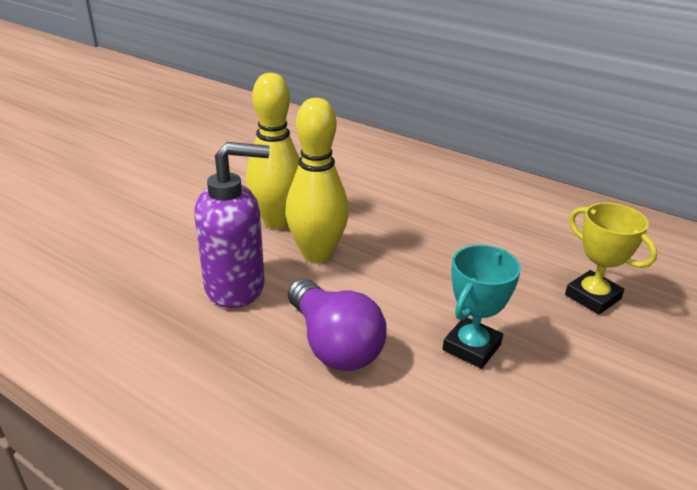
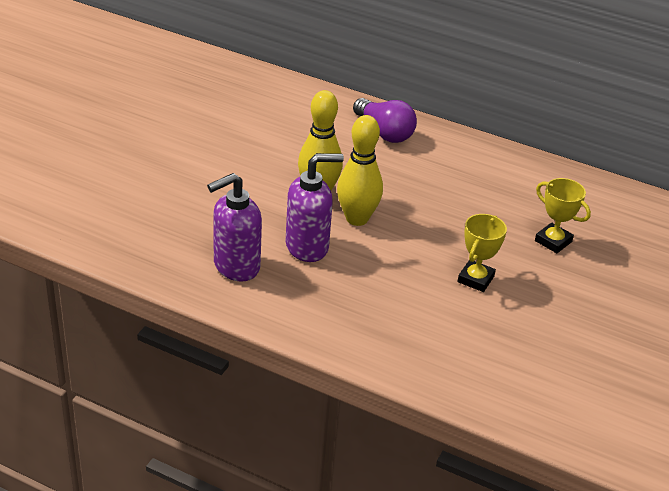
camera: 10 degrees left, 5 degrees up
purple light bulb [288,278,387,371] -> purple light bulb moved to [353,98,417,143]
turquoise trophy [443,245,521,369] -> yellow trophy [457,214,507,292]
none -> purple soap dispenser [207,173,262,282]

